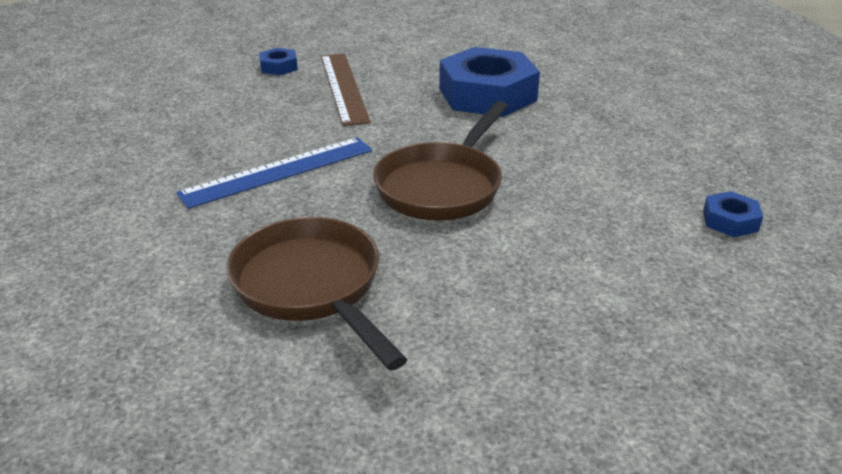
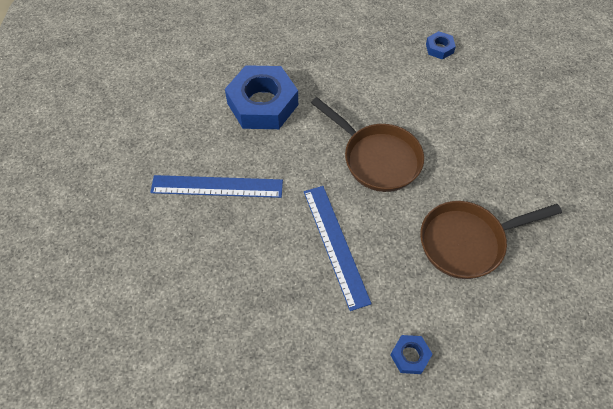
camera: 75 degrees left, 25 degrees up
blue nut [259,48,298,75] -> blue nut moved to [390,335,432,374]
brown ruler [321,54,371,126] -> blue ruler [150,175,283,198]

